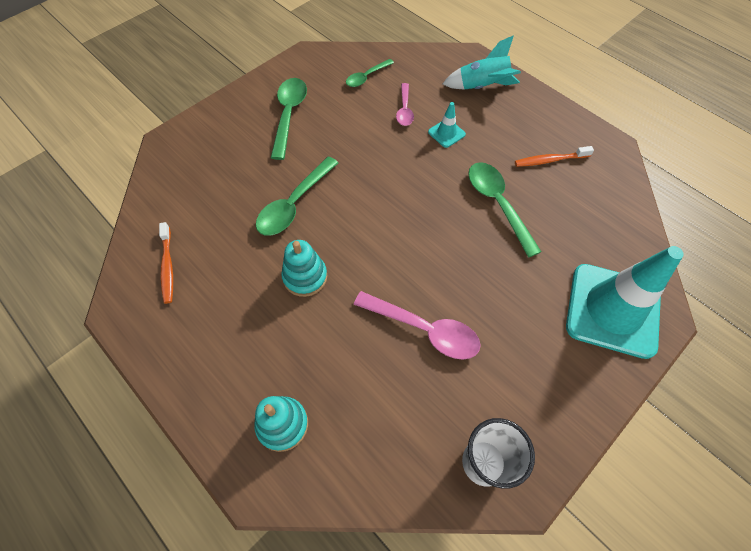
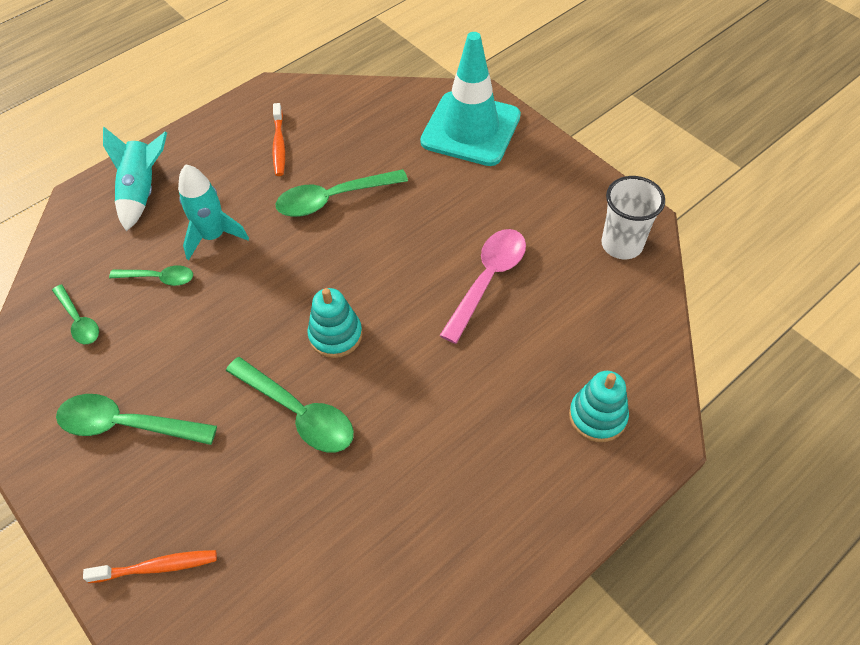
camera: 85 degrees left, 5 degrees down
orange toothbrush [159,222,173,304] -> orange toothbrush moved to [83,550,217,583]
turquoise stacking toy [281,240,327,297] -> turquoise stacking toy moved to [308,288,362,358]
pink spoon [396,83,414,126] -> green spoon [109,265,193,286]
turquoise traffic cone [428,102,466,148] -> turquoise rocket [178,165,249,260]

